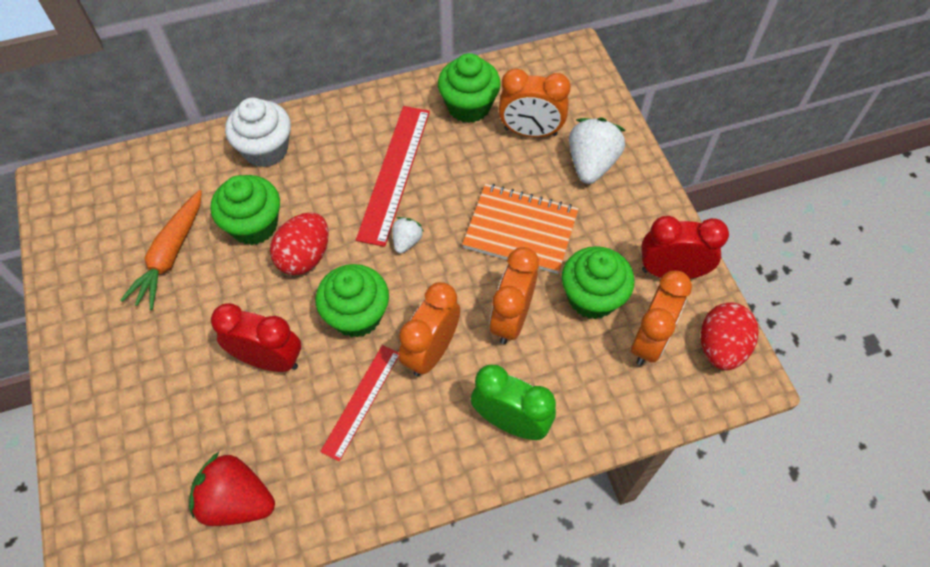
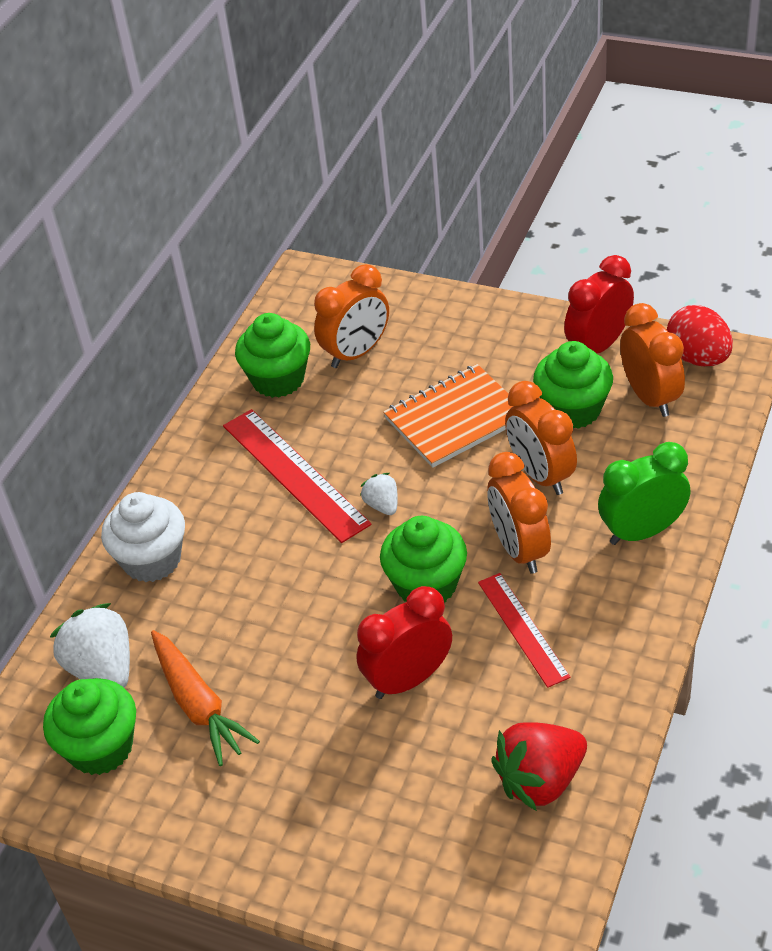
camera: 45 degrees left, 15 degrees down
green cupcake [210,175,280,245] -> green cupcake moved to [43,678,136,775]
red egg [270,212,329,275] -> none
white strawberry [569,117,626,184] -> white strawberry moved to [50,603,130,687]

